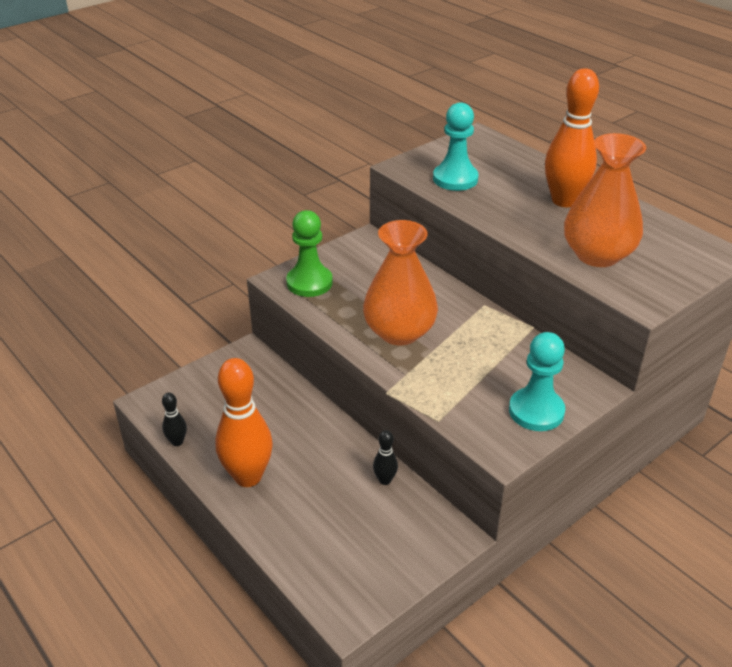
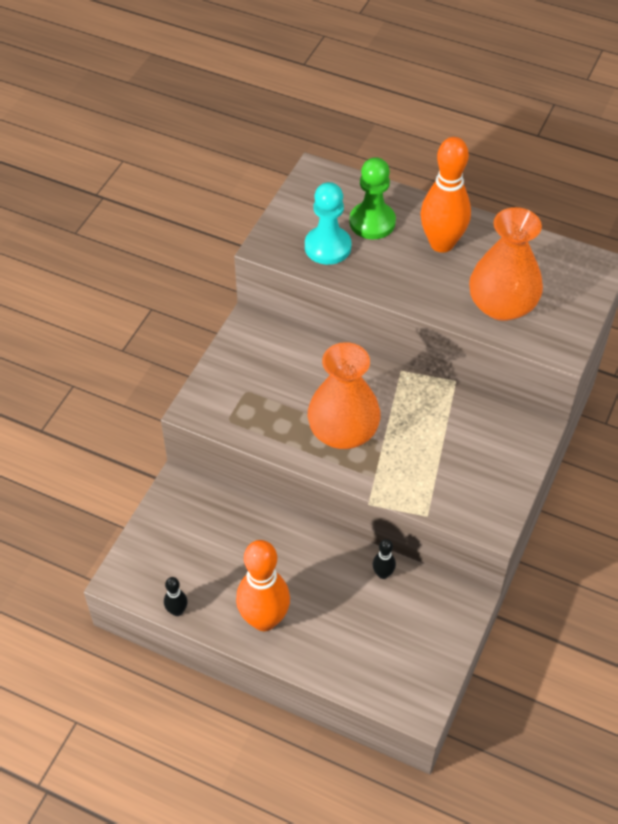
camera: 25 degrees left, 15 degrees up
green pawn [286,210,333,297] -> green pawn moved to [349,157,396,239]
turquoise pawn [509,332,565,431] -> none

